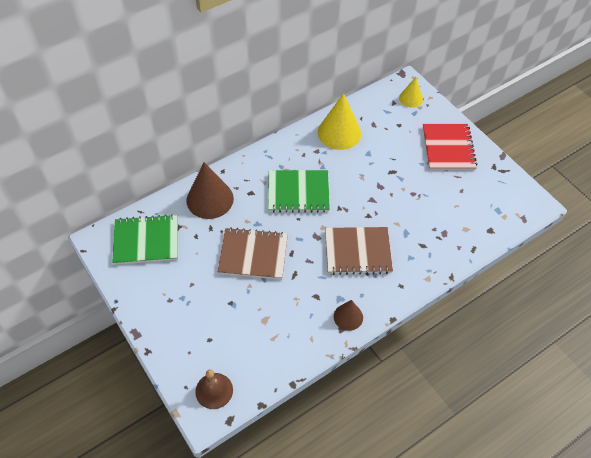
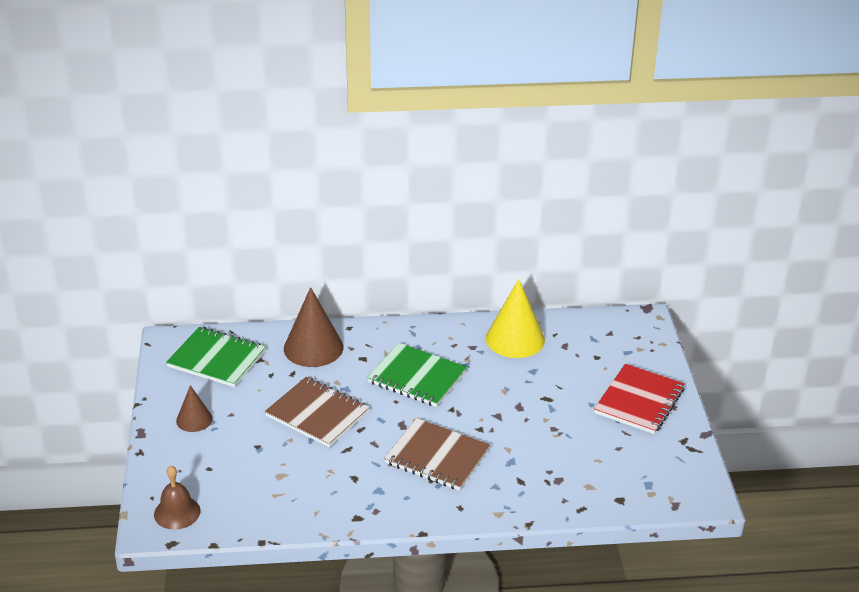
camera: 30 degrees right, 20 degrees down
brown cone [334,300,363,331] -> brown cone moved to [176,385,213,432]
yellow cone [399,77,423,108] -> none

